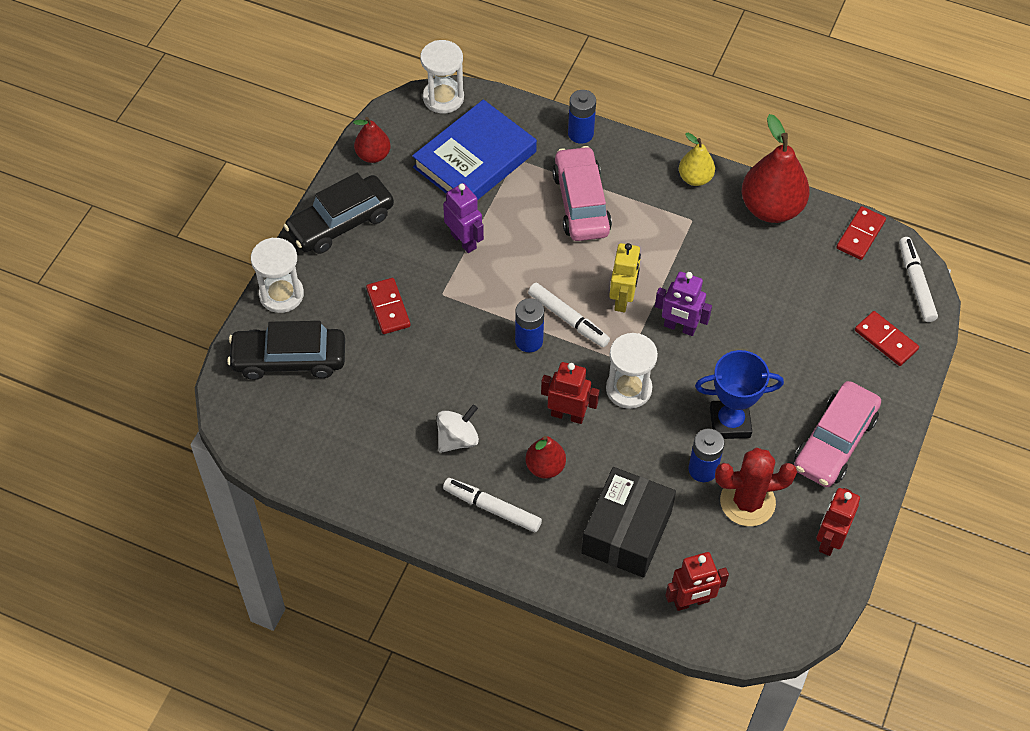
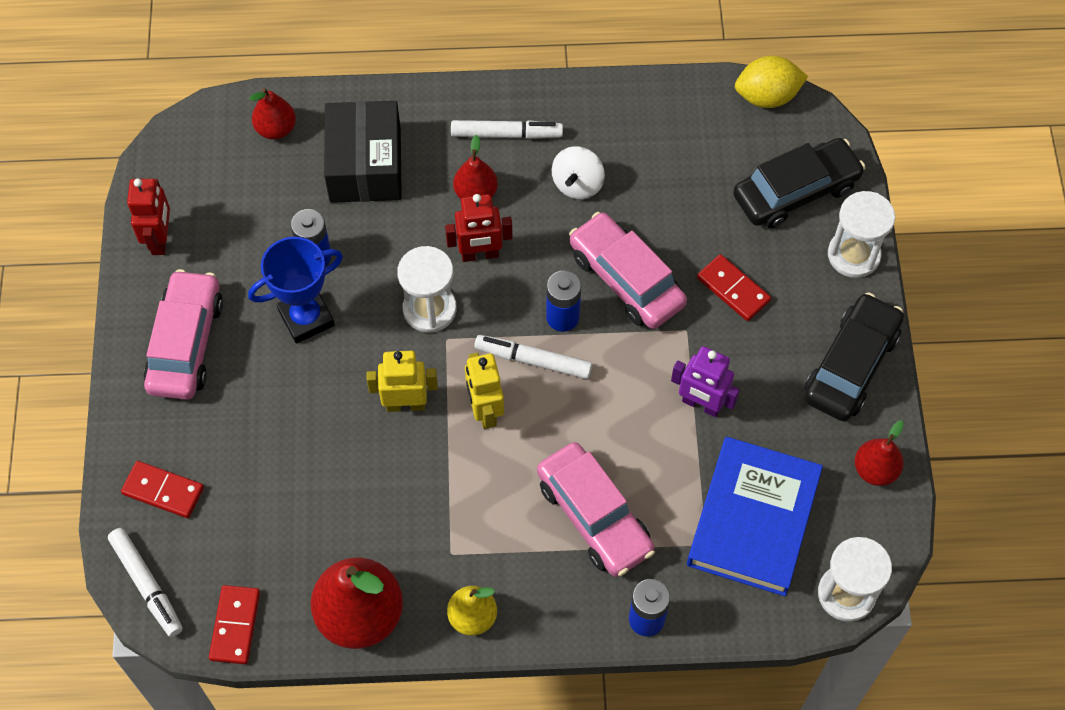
camera: 155 degrees right, 5 degrees up
purple robot [655,272,712,336] -> yellow robot [366,351,438,412]
red robot [665,552,729,611] -> red pear [249,88,296,140]
red cactus [715,448,797,526] -> none
none -> pink car [569,212,687,329]
none -> yellow lemon [735,56,808,108]

